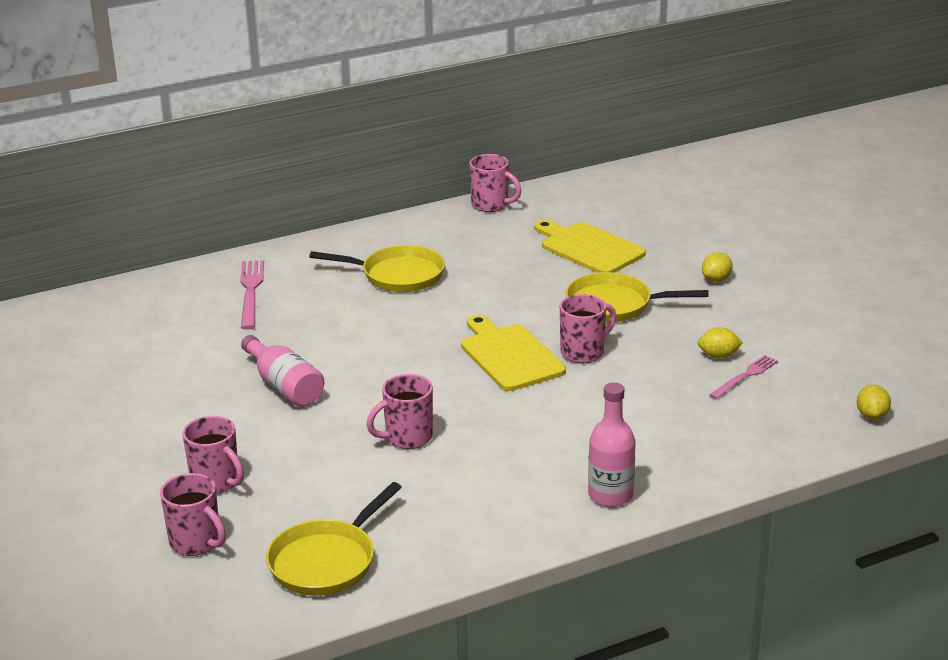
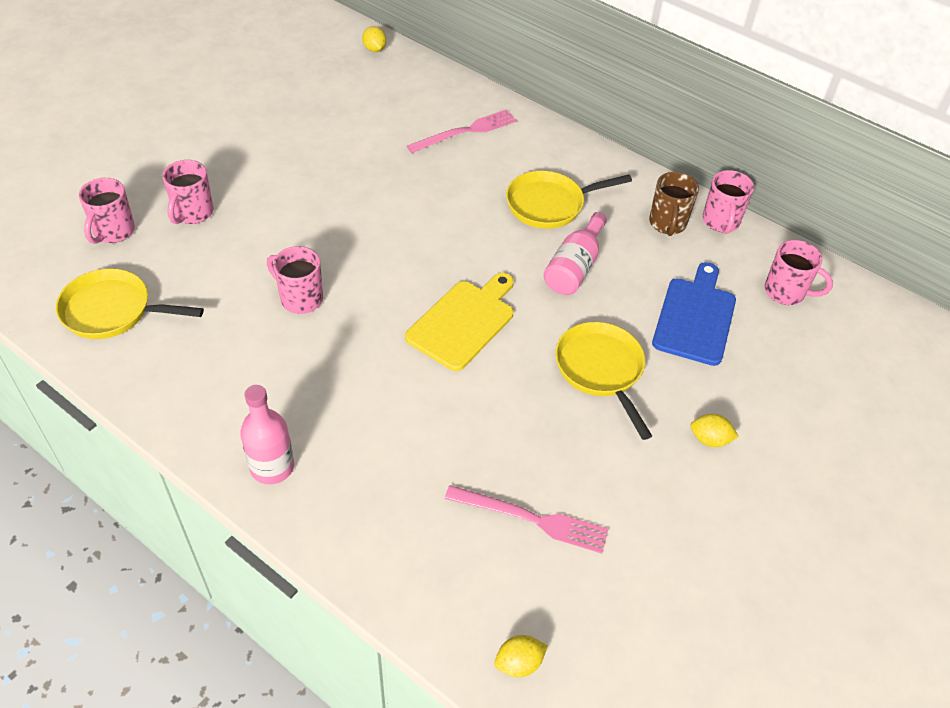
camera: 60 degrees right, 20 degrees up
pink bottle [241,335,324,407] -> pink bottle moved to [544,212,607,295]
yellow pan [309,245,445,292] -> yellow pan turned 90 degrees clockwise [506,171,632,229]
yellow cutting board [534,220,646,273] -> blue cutting board [652,262,736,366]
pink mug [560,294,616,363] -> pink mug moved to [765,240,833,305]
yellow lemon [698,327,743,358] -> yellow lemon moved to [362,26,386,52]
pink fork [710,355,778,399] -> pink fork [445,485,608,554], size x1.52
none -> brown mug [649,172,699,236]

